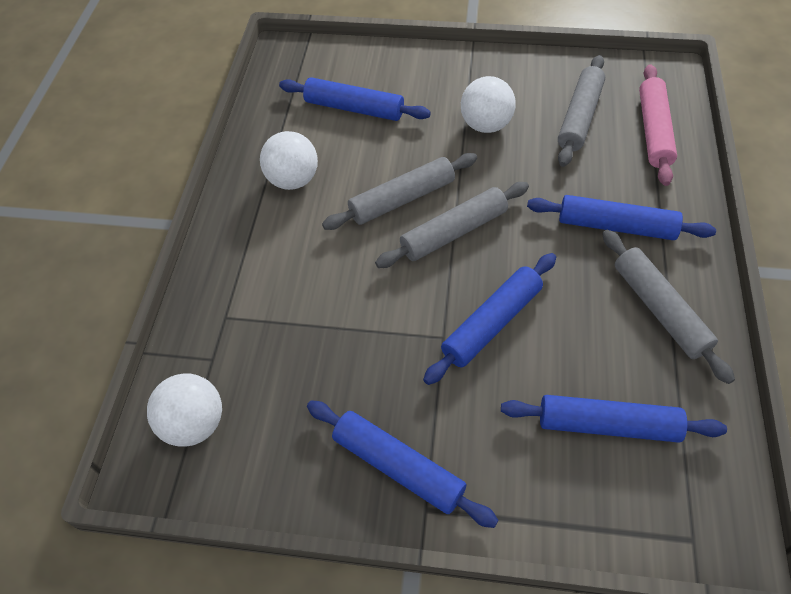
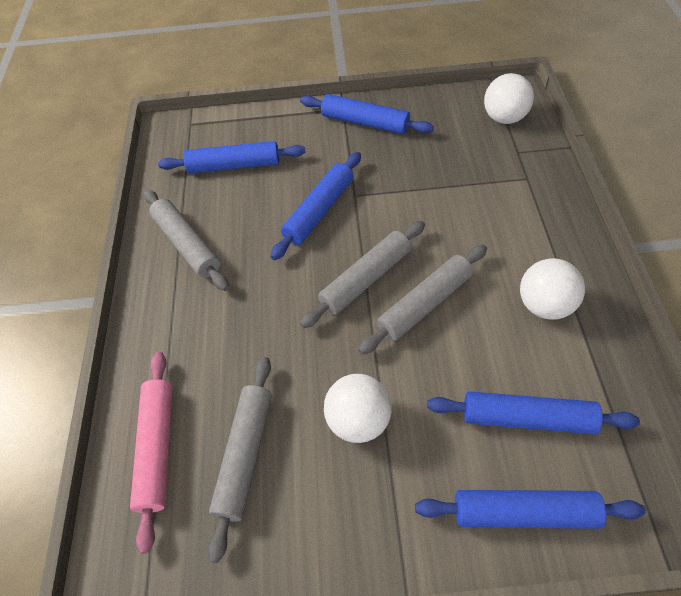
camera: 170 degrees right, 0 degrees up
blue rolling pin [527,195,716,240] -> blue rolling pin moved to [415,490,646,529]

